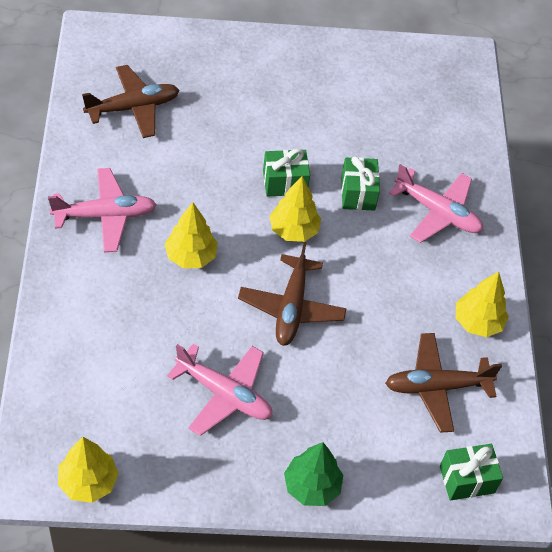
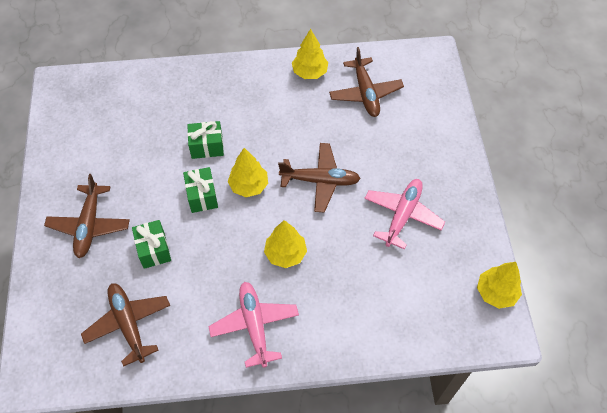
camera: 90 degrees left, 5 degrees up
green tree [284,442,343,506] -> none
pink plane [389,164,483,243] -> none
green gift [440,444,503,501] -> green gift moved to [132,220,171,269]
none -> brown plane [44,174,130,258]

